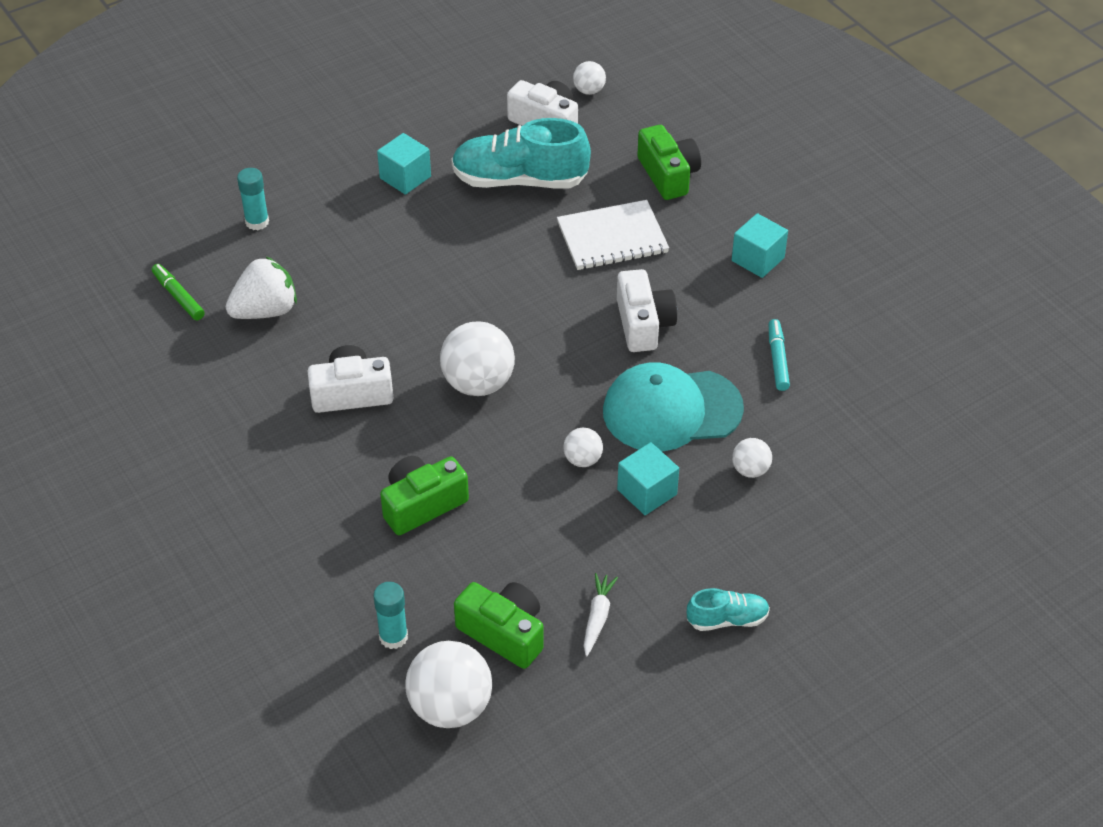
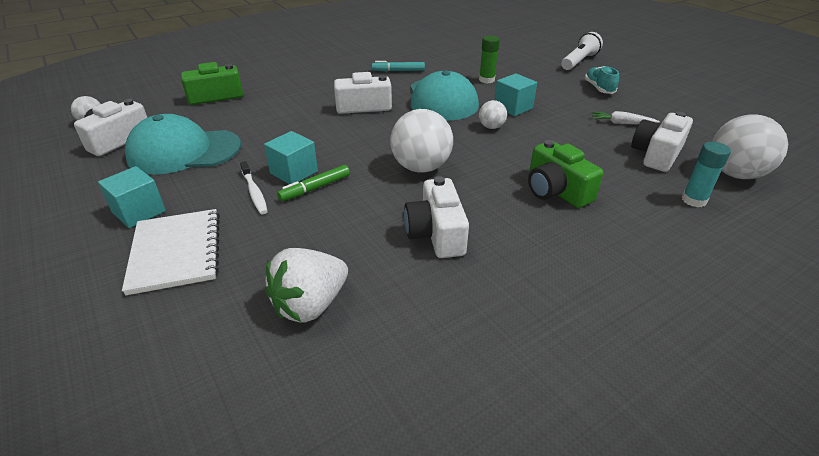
camera: 90 degrees left, 10 degrees down
green marker [152,264,205,320] -> green marker moved to [277,165,350,201]
white strawberry [226,257,297,319] -> white strawberry turned 105 degrees counterclockwise [265,248,348,323]
turquoise glue stick [237,168,269,230] -> none
turquoise shoe [452,118,591,189] -> turquoise cap [124,114,241,174]
green camera [454,582,544,669] -> white camera [631,112,693,172]
white notebook [557,200,669,270] -> white notebook moved to [122,209,220,295]
turquoise cube [732,213,788,278] -> turquoise cube moved to [264,131,318,184]
white ball [732,438,772,478] -> green glue stick [479,35,500,83]
none -> white toothbrush [240,161,268,214]
none -> white flashlight [561,32,603,70]

